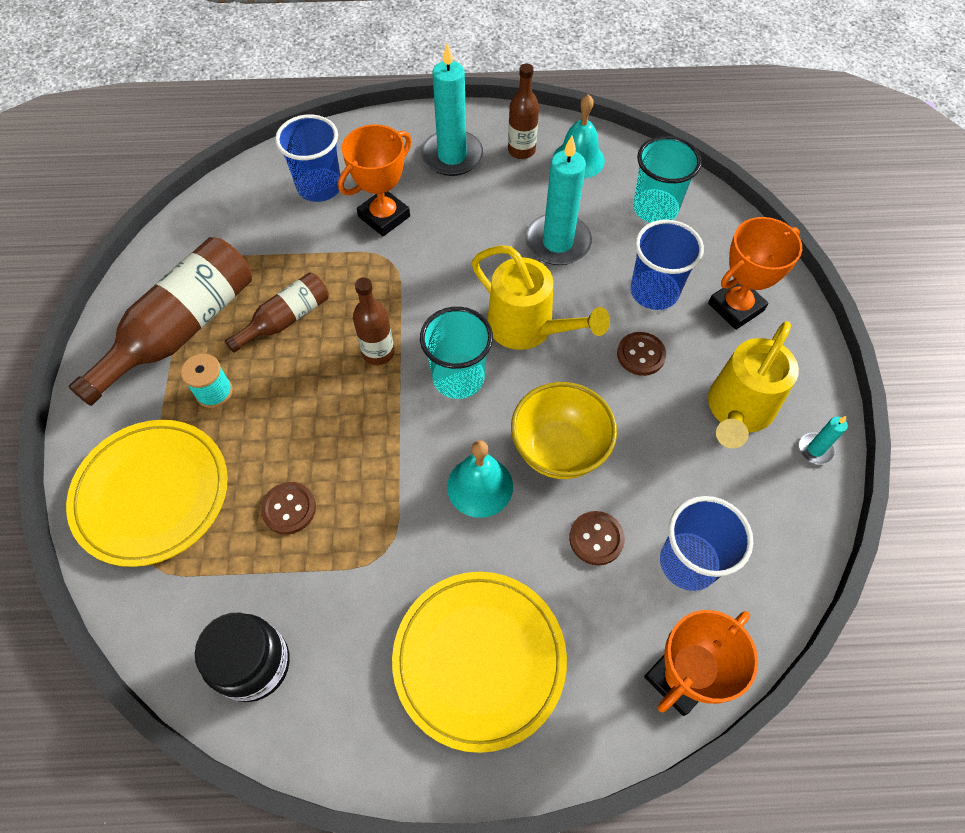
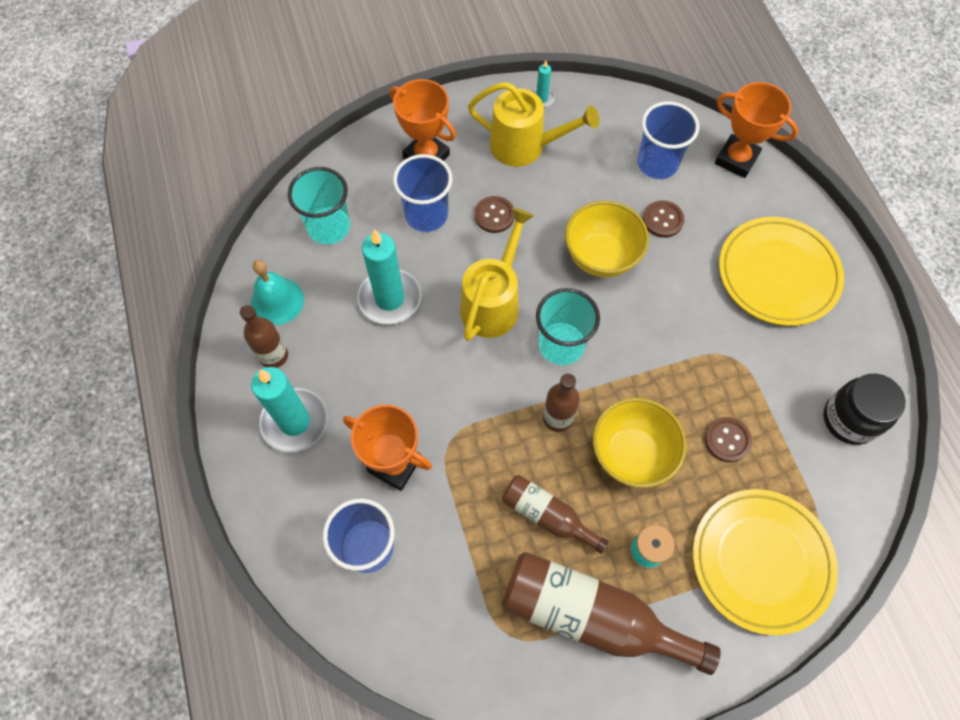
camera: 105 degrees left, 5 degrees up
turquoise bell [447,440,513,518] -> none
none -> yellow bowl [592,398,687,488]

